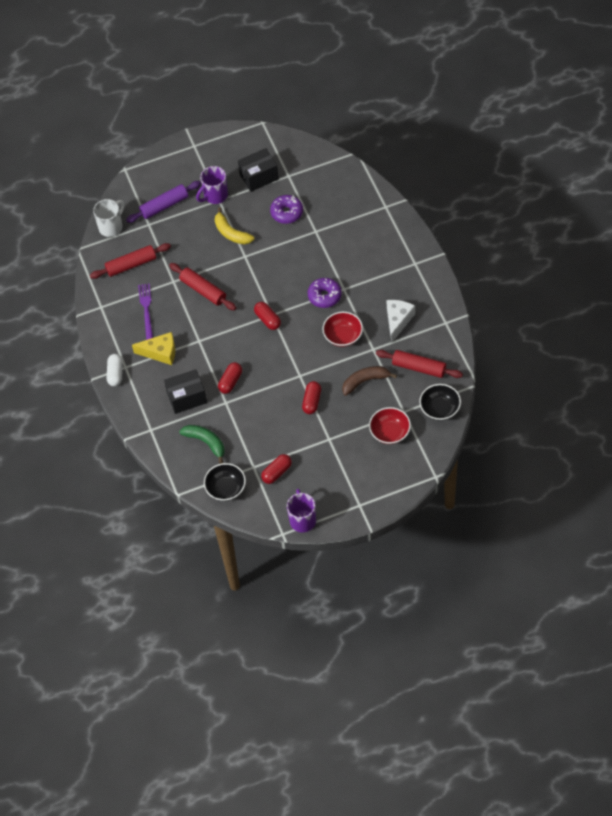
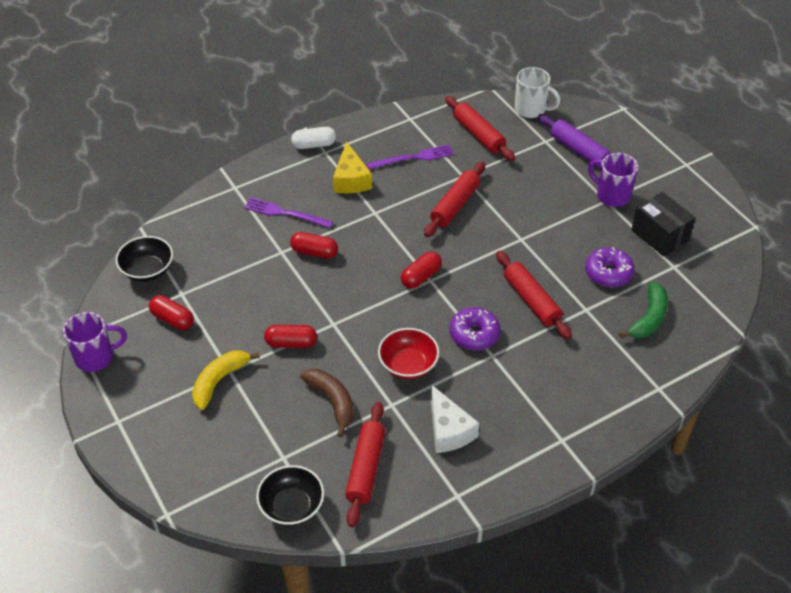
camera: 75 degrees right, 10 degrees down
black box [164,369,207,414] -> purple fork [244,197,333,228]
green banana [179,425,224,464] -> green banana moved to [619,282,668,338]
yellow banana [215,207,254,245] -> yellow banana moved to [192,351,260,410]
red bowl [369,407,411,444] -> none
white cheese [386,300,415,343] -> white cheese turned 60 degrees clockwise [430,385,479,453]
none -> red rolling pin [496,251,572,339]

